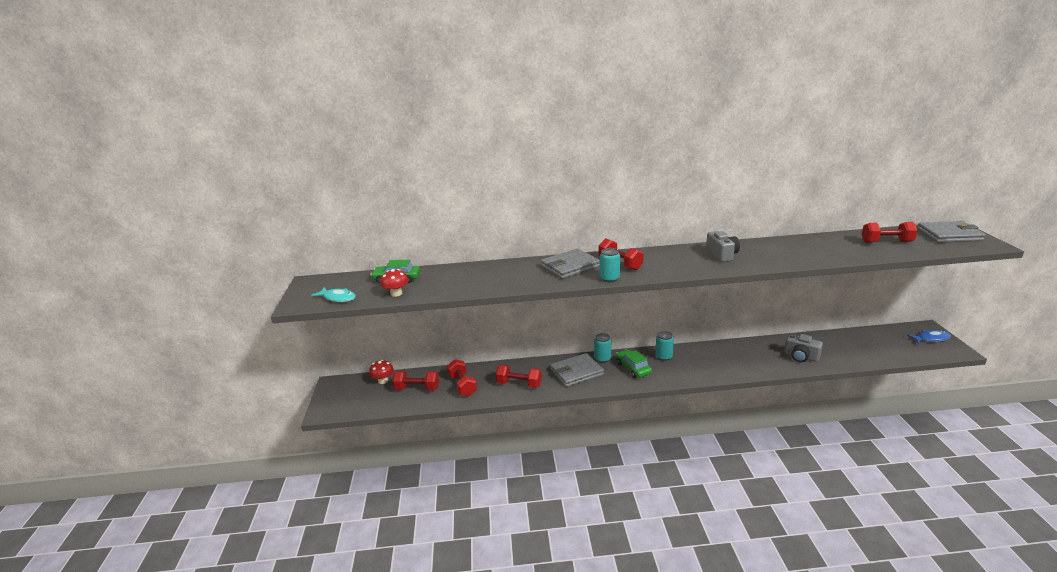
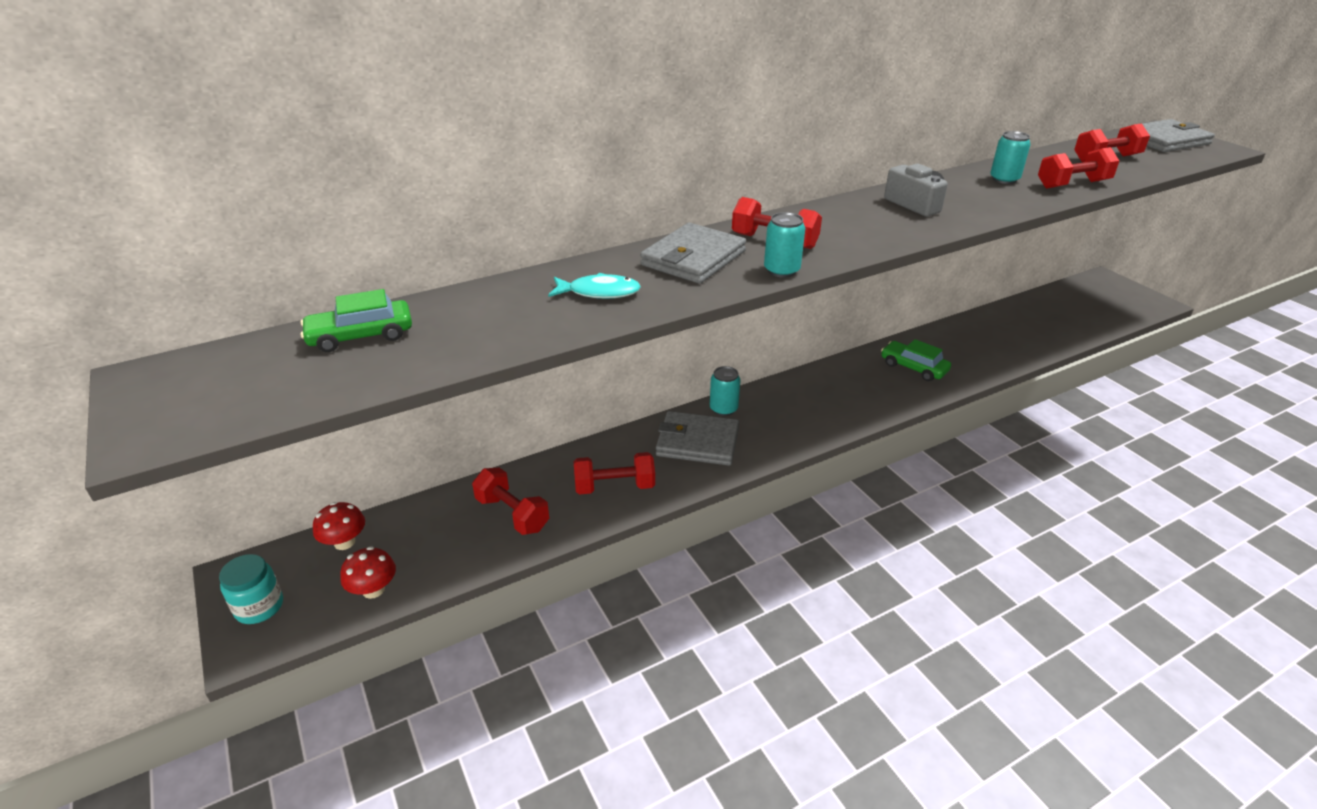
camera: 25 degrees left, 10 degrees up
turquoise fish [311,287,356,302] -> turquoise fish moved to [548,273,641,299]
red mushroom [380,269,409,297] -> red mushroom moved to [340,546,396,599]
red dumbbell [392,371,439,391] -> red dumbbell moved to [1038,147,1119,189]
grey wallet [550,353,604,387] -> grey wallet turned 60 degrees clockwise [656,411,739,466]
green car [616,349,652,378] -> green car moved to [881,339,951,381]
turquoise can [655,331,674,361] -> turquoise can moved to [990,131,1031,184]
grey camera [784,334,823,362] -> none
blue fish [907,330,951,344] -> none
none -> turquoise jar [219,554,283,624]

